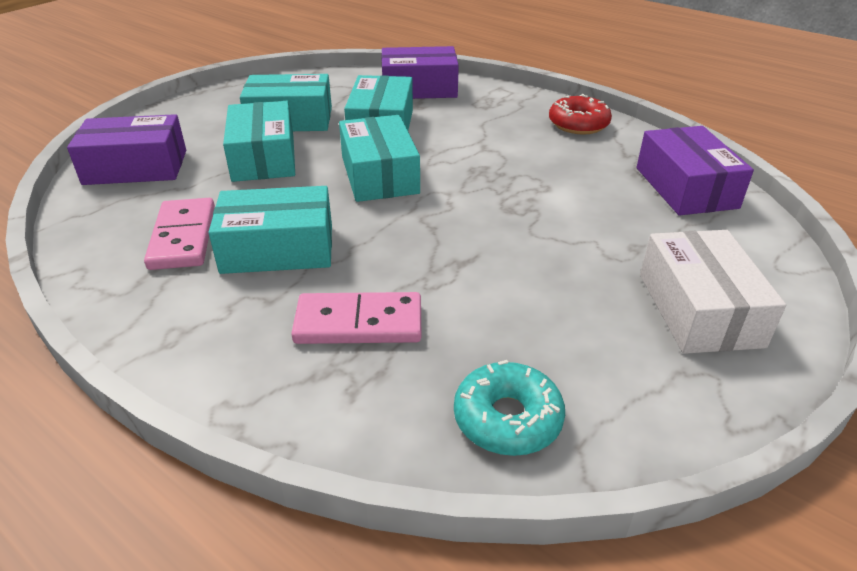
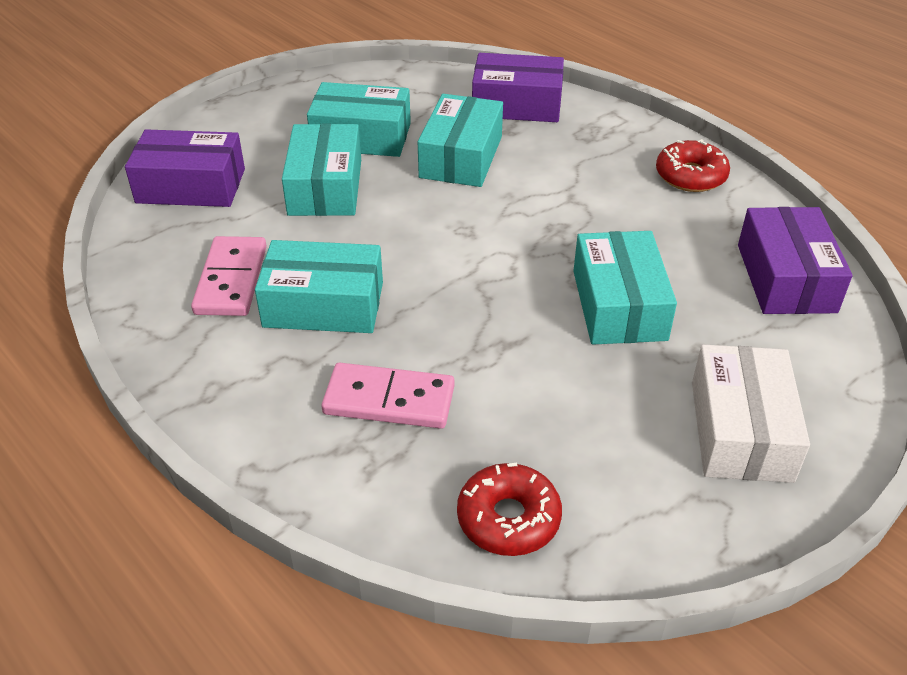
camera: 10 degrees right, 5 degrees up
turquoise box [339,115,420,202] -> turquoise box moved to [573,231,677,345]
turquoise donut [454,360,565,456] -> red donut [457,462,562,556]

